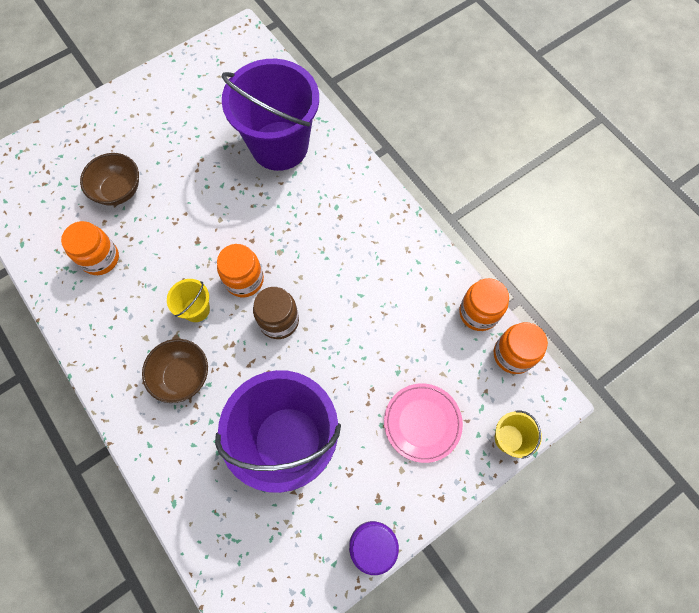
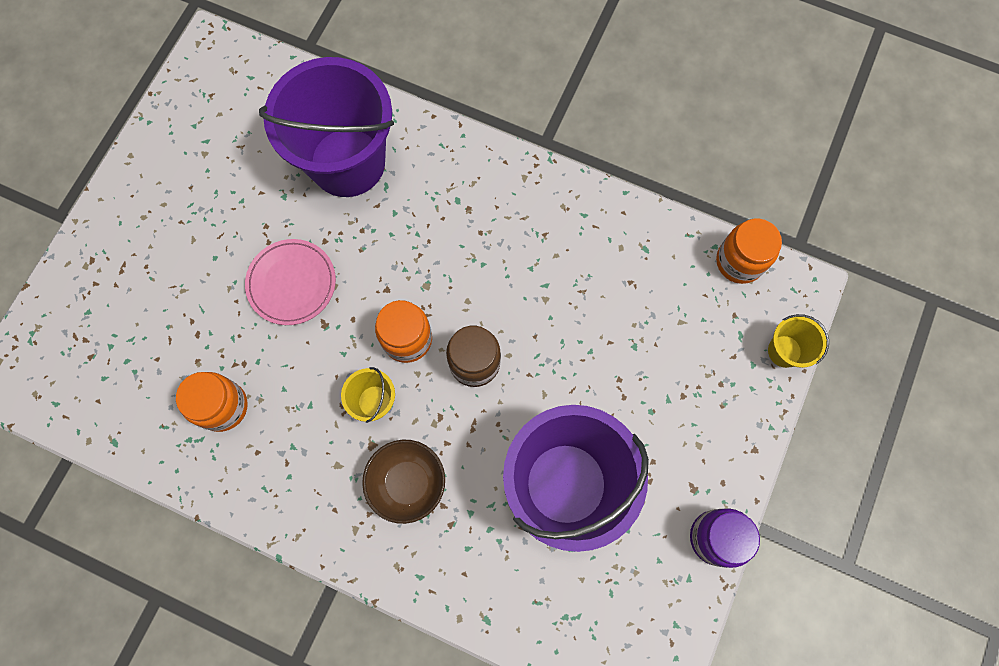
camera: 30 degrees left, 5 degrees up
brown bowl [80,153,139,206] -> none
pink plate [384,383,463,463] -> pink plate moved to [245,239,336,325]
orange jar [459,278,509,331] -> none

